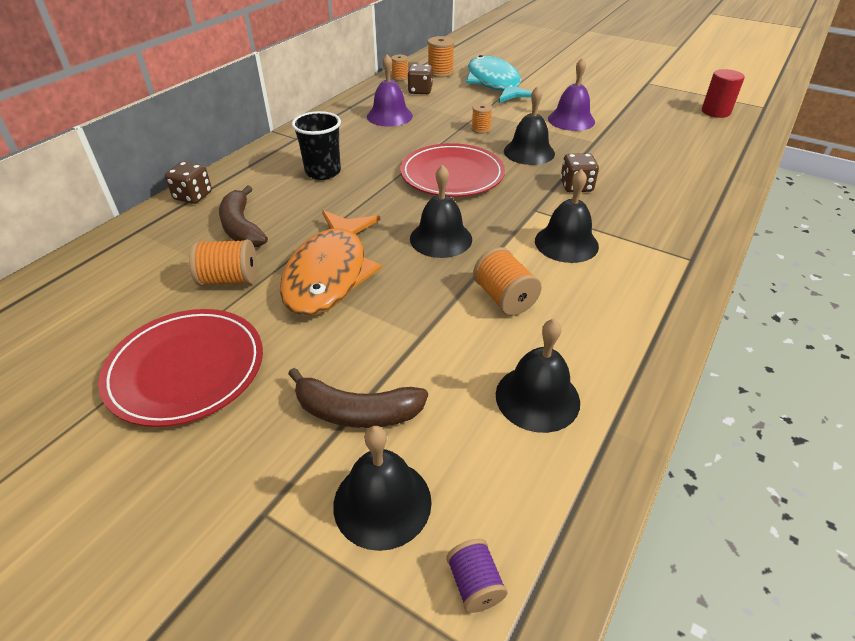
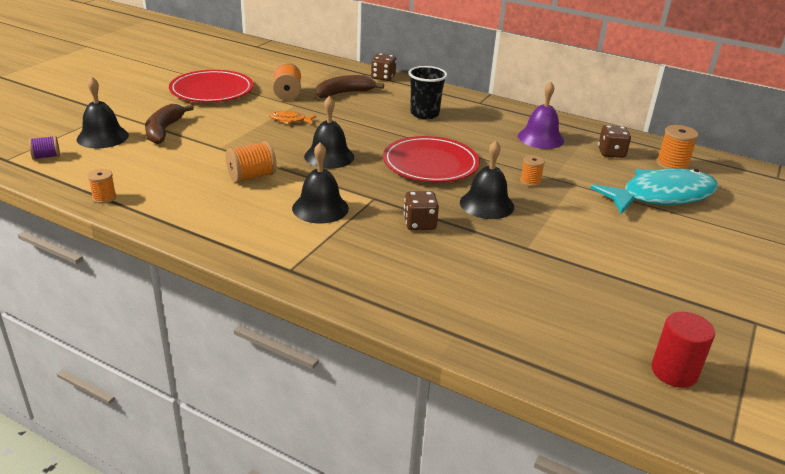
camera: 85 degrees right, 10 degrees down
orange fish [280,210,382,316] -> orange fish [269,111,316,124], size x0.41
orange spool [391,55,408,81] -> orange spool moved to [88,169,116,204]
black bell [496,319,580,433] -> none
purple bell [548,57,595,131] -> none

